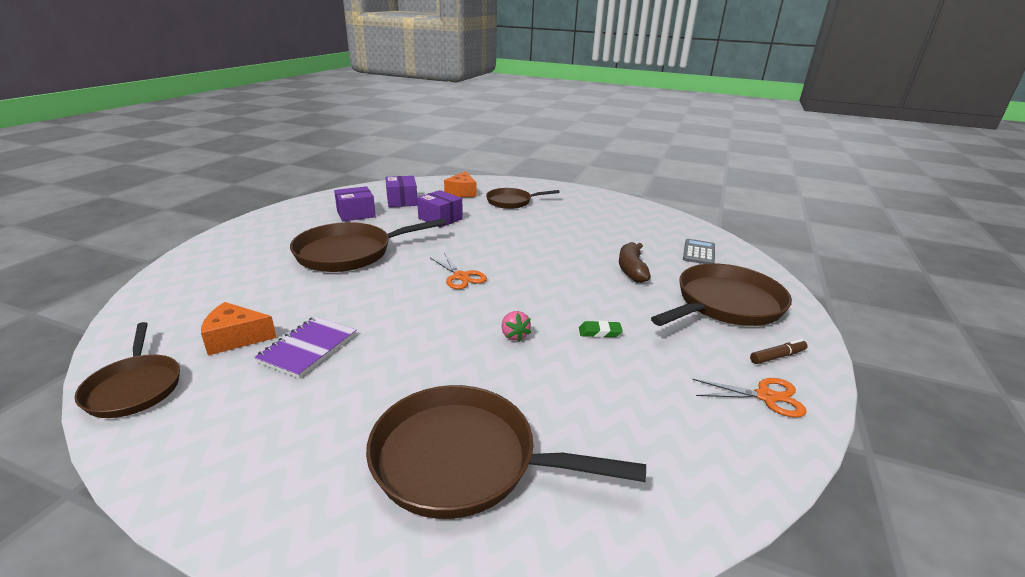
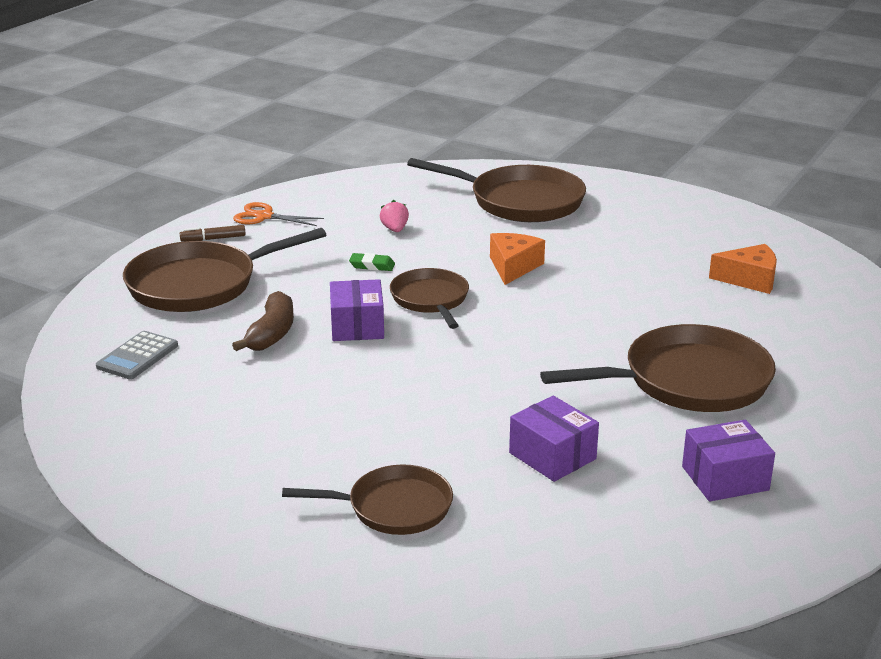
camera: 170 degrees left, 0 degrees up
brown pan [74,322,180,418] -> brown pan moved to [390,268,469,329]
purple notebook [254,316,356,378] -> none
purple box [385,176,418,207] -> purple box moved to [330,279,384,341]
orange scissors [430,253,487,289] -> none
orange cheese [444,171,476,197] -> orange cheese moved to [490,233,545,285]
pink strawberry [502,311,531,342] -> pink strawberry moved to [380,200,409,232]

